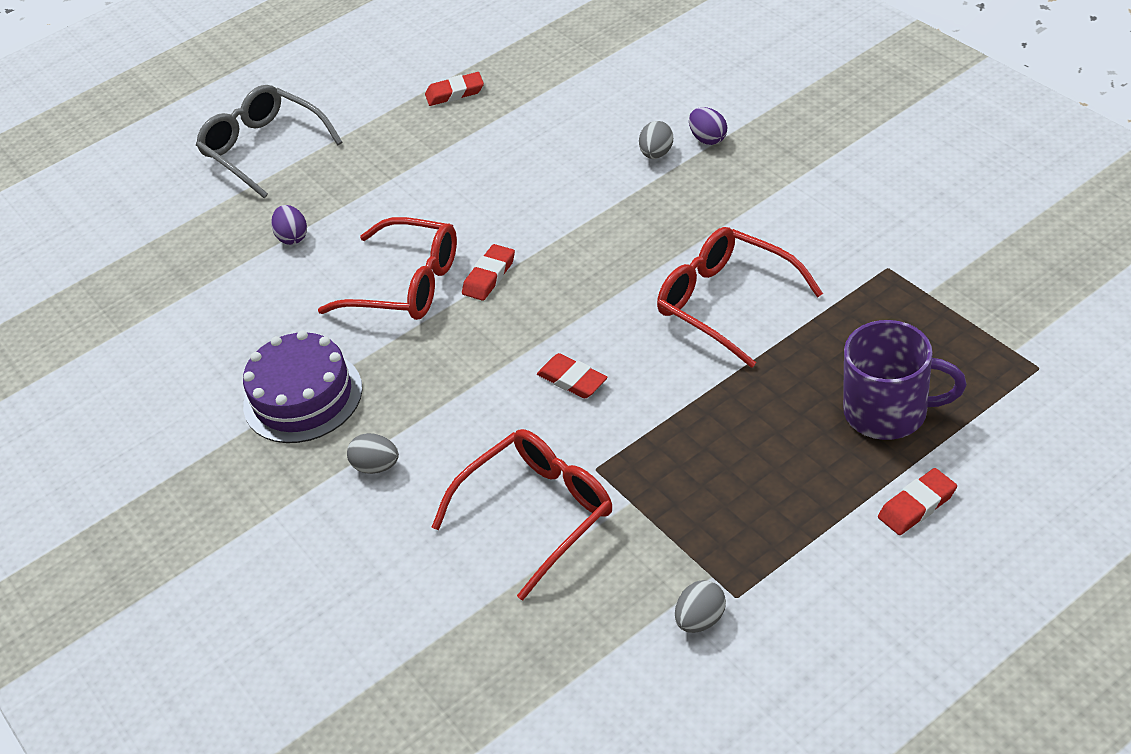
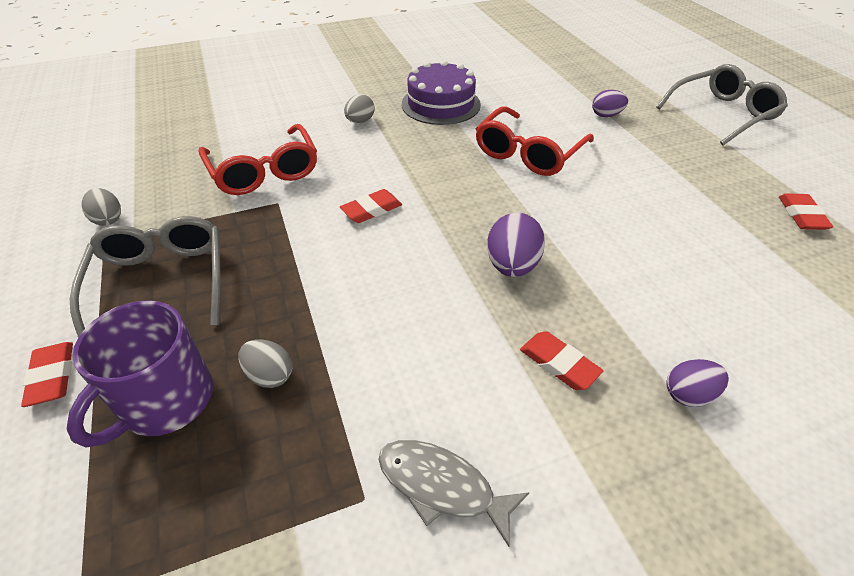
camera: 100 degrees right, 0 degrees up
red eraser [462,244,515,301] -> red eraser moved to [520,331,603,390]
grey egg [639,121,673,159] -> grey egg moved to [239,339,292,388]
red glasses [657,227,823,368] -> none
none -> grey glasses [70,216,220,337]
none -> grey fish [378,440,530,547]
none -> purple egg [487,213,545,277]

